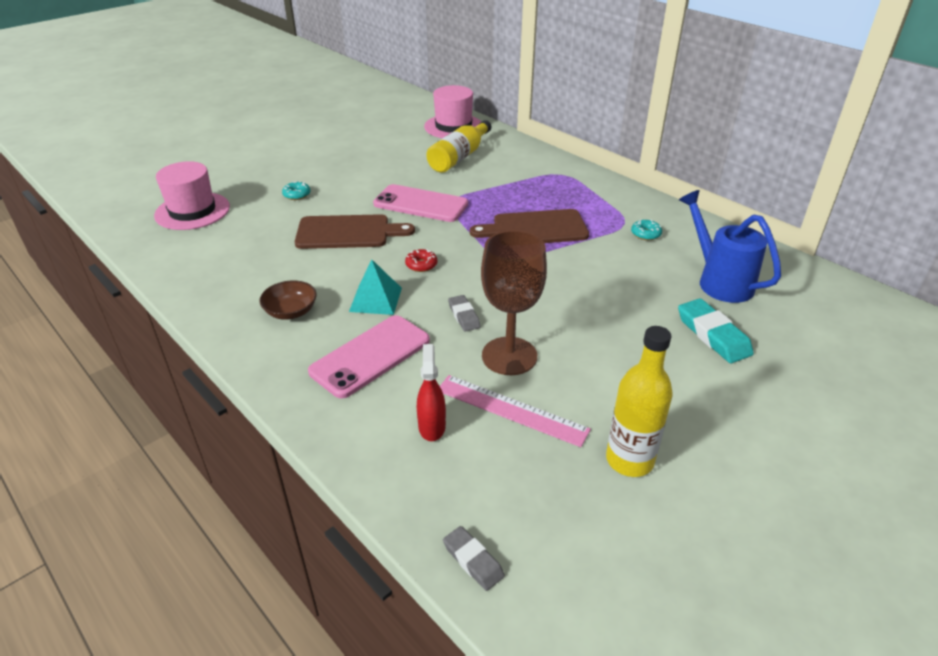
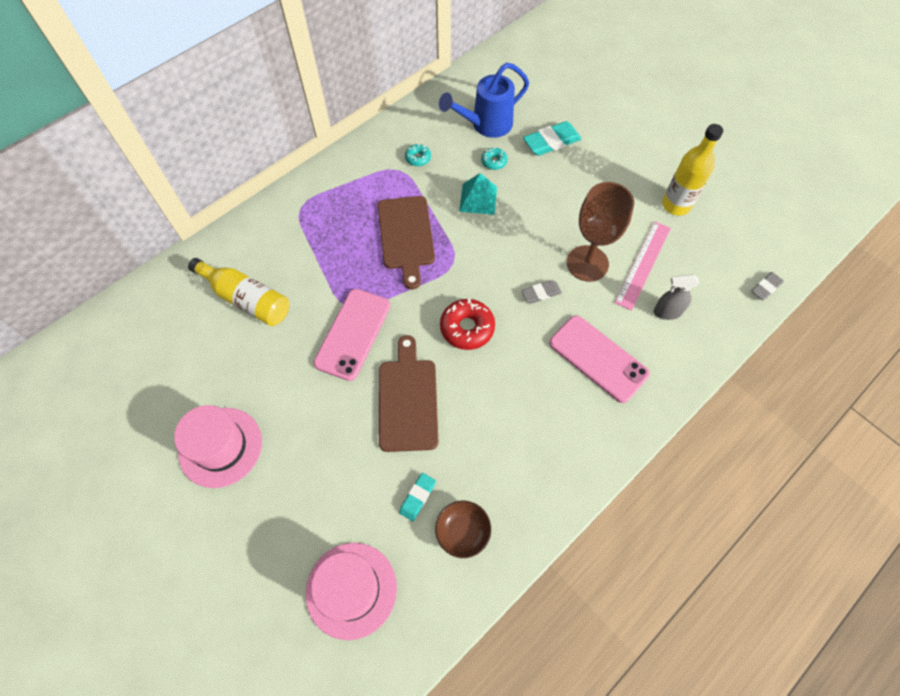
camera: 90 degrees left, 25 degrees up
brown bowl [260,281,317,320] -> brown bowl moved to [435,501,491,558]
turquoise donut [282,181,311,200] -> turquoise donut moved to [481,147,507,170]
turquoise pyramid [349,259,402,315] -> turquoise pyramid moved to [459,173,497,215]
red donut [405,249,437,272] -> red donut [440,299,495,350], size x1.82
red spray bottle [417,344,446,441] -> grey spray bottle [654,274,700,320]
pink hat [424,85,481,138] -> pink hat moved to [174,405,262,488]
none -> turquoise eraser [399,473,436,521]

